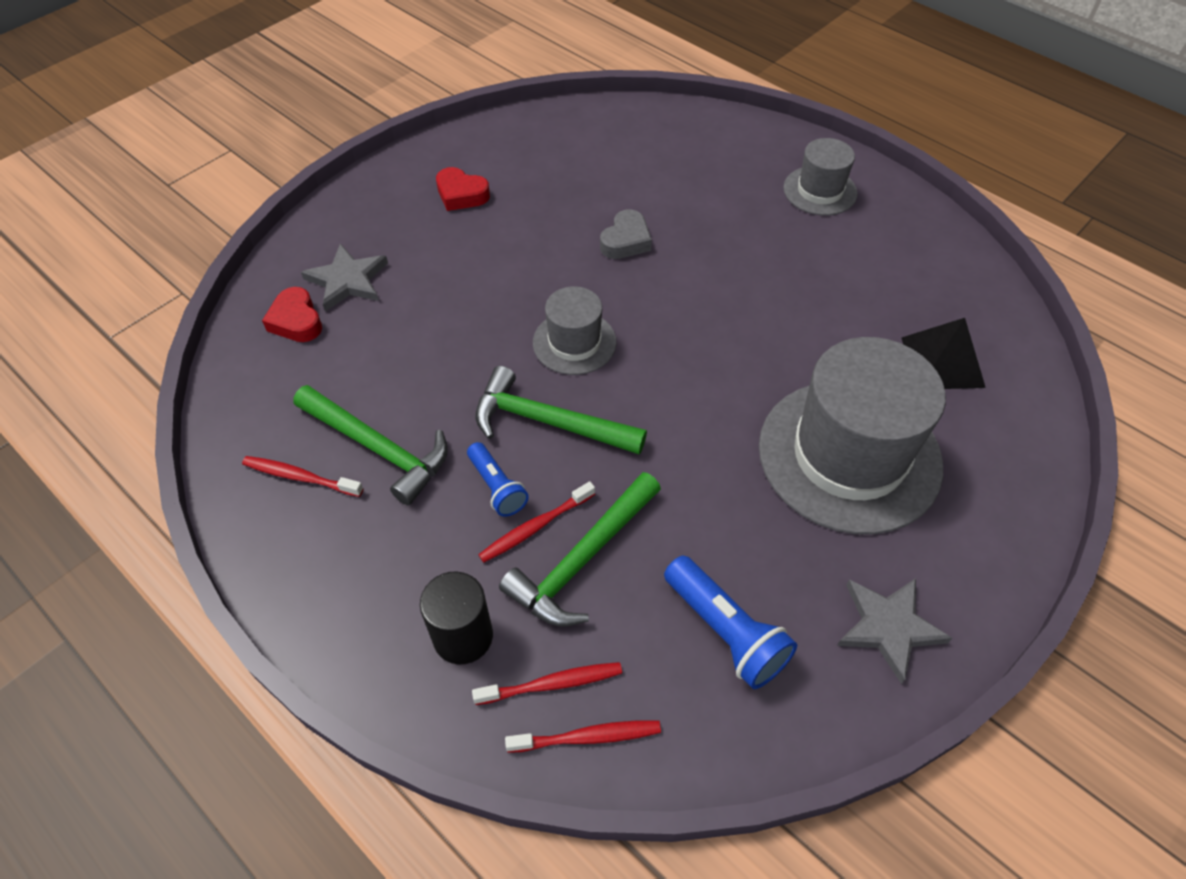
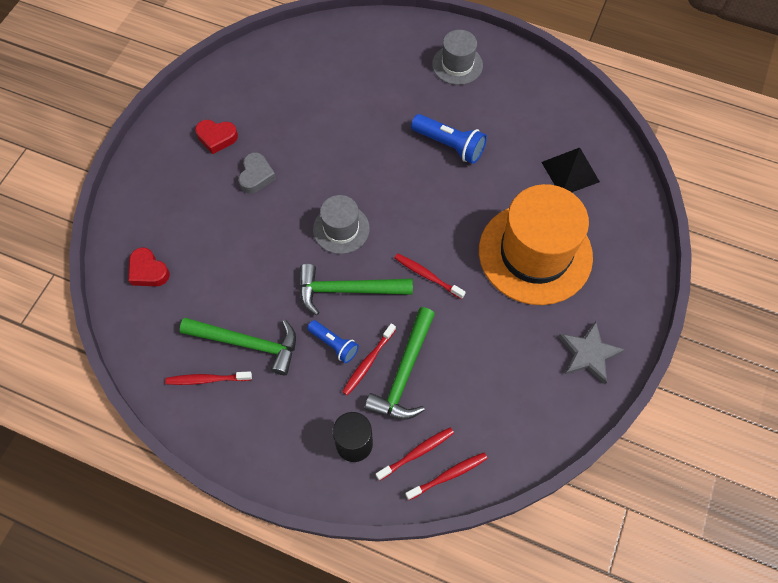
camera: 20 degrees left, 10 degrees up
grey star [301,243,388,312] -> none
grey heart [600,209,652,259] -> grey heart moved to [238,152,276,193]
blue flashlight [664,556,797,689] -> blue flashlight moved to [411,114,487,164]
grey hat [759,337,946,535] -> orange hat [479,184,593,305]
none -> red toothbrush [394,253,466,299]

